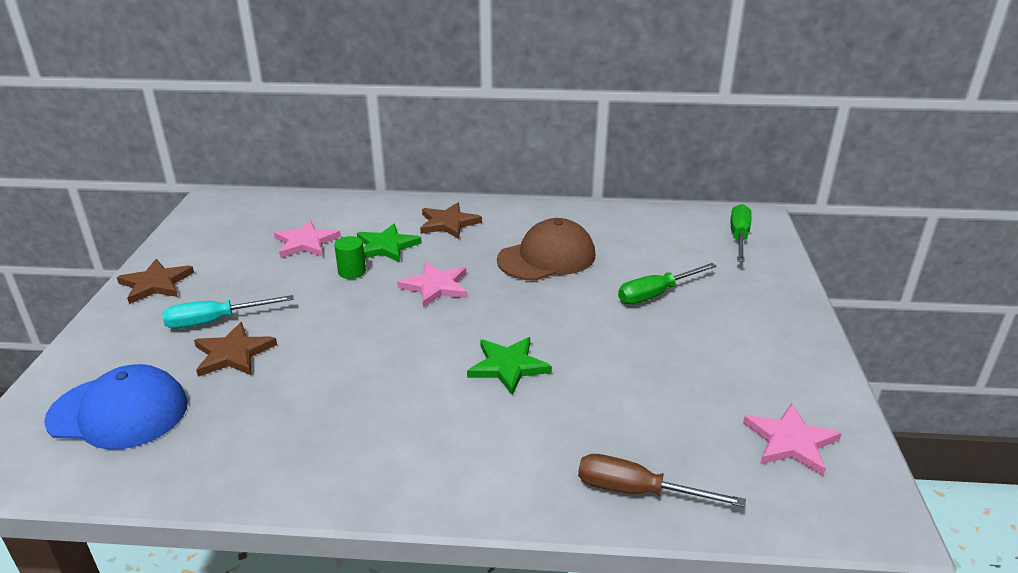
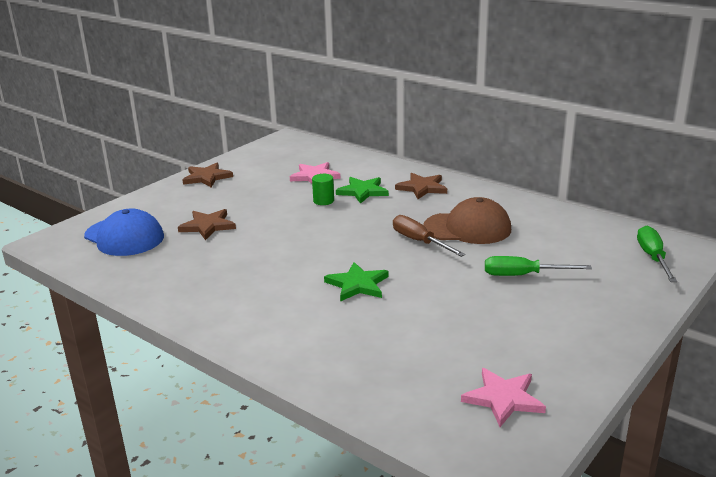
camera: 35 degrees right, 5 degrees down
turquoise screwdriver [162,295,294,329] -> none
pink star [397,262,467,308] -> none
brown screwdriver [578,454,746,507] -> brown screwdriver moved to [393,215,466,257]
green screwdriver [731,204,752,262] -> green screwdriver turned 45 degrees counterclockwise [637,225,677,282]

